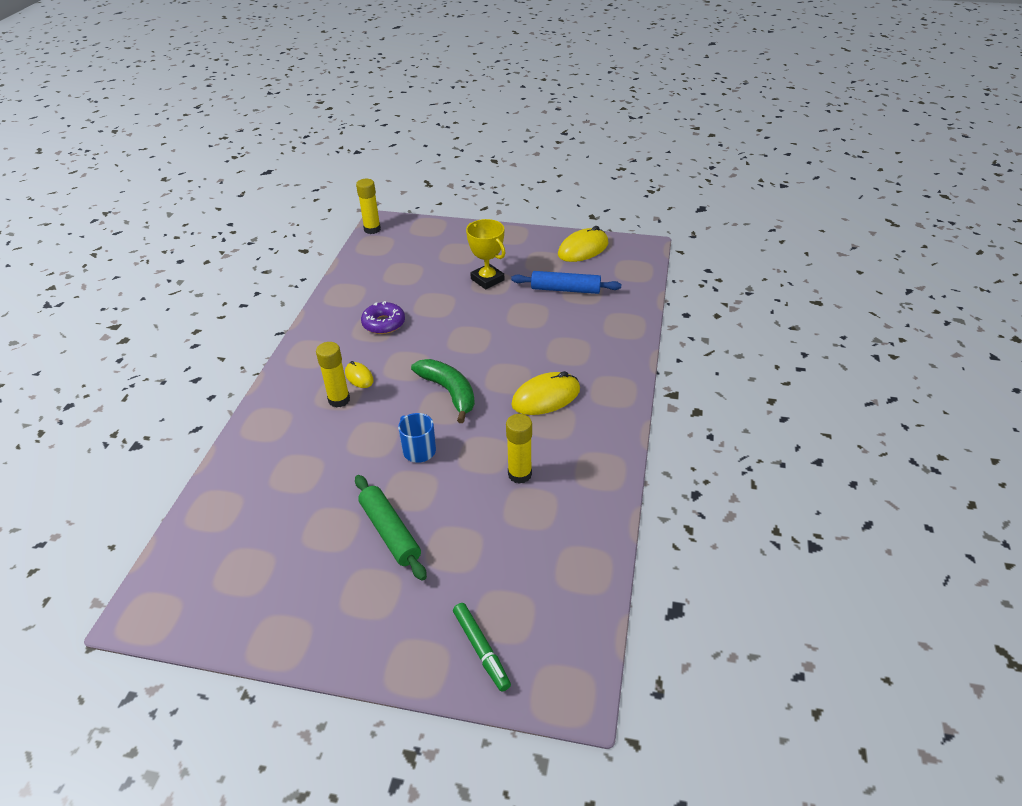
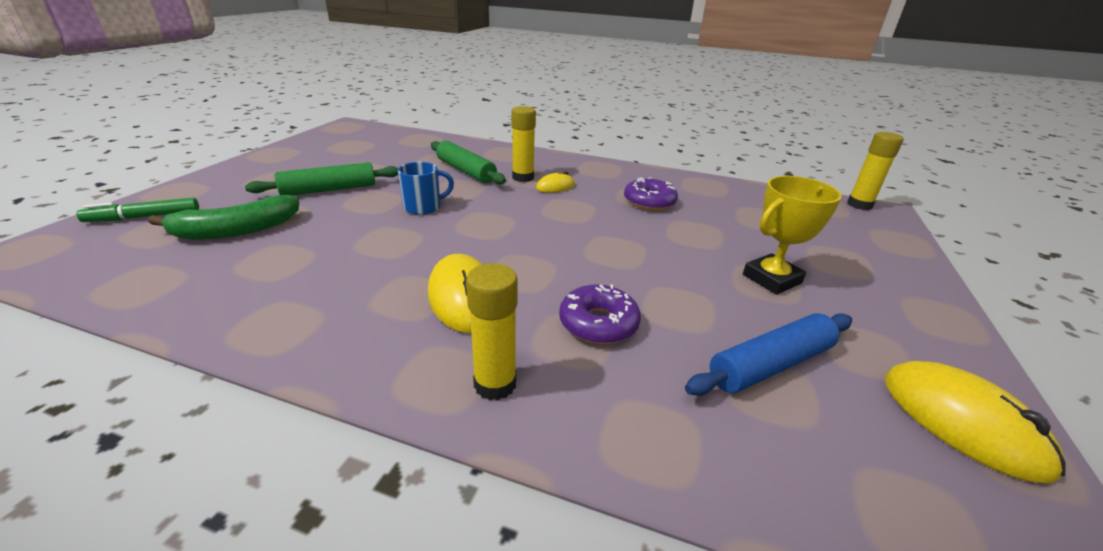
camera: 95 degrees right, 10 degrees down
green banana [411,359,475,423] -> green banana moved to [148,195,299,240]
yellow glue stick [506,414,532,484] -> yellow glue stick moved to [466,263,518,400]
blue rolling pin [511,271,621,294] -> blue rolling pin turned 45 degrees clockwise [685,313,852,396]
none -> green rolling pin [431,141,506,184]
none -> purple donut [559,284,641,344]

